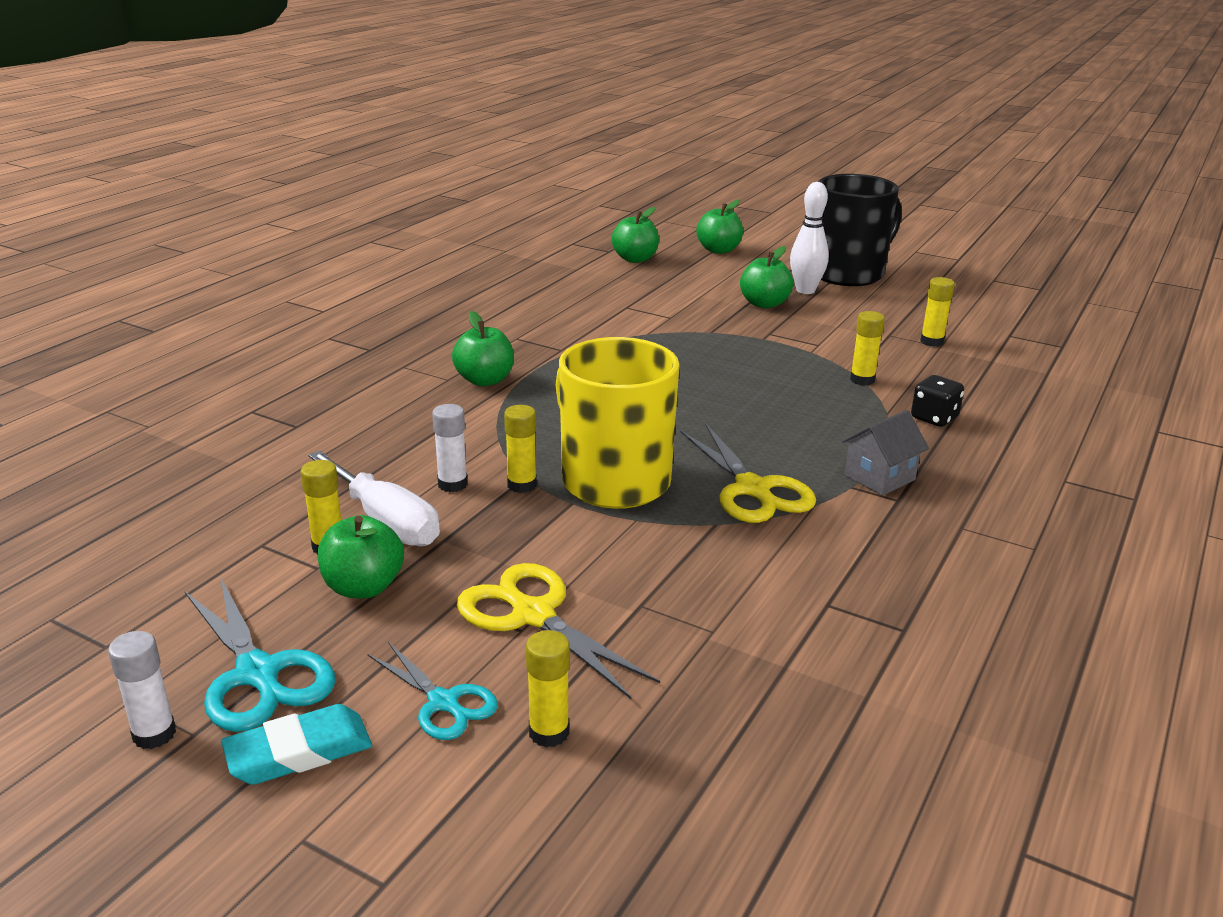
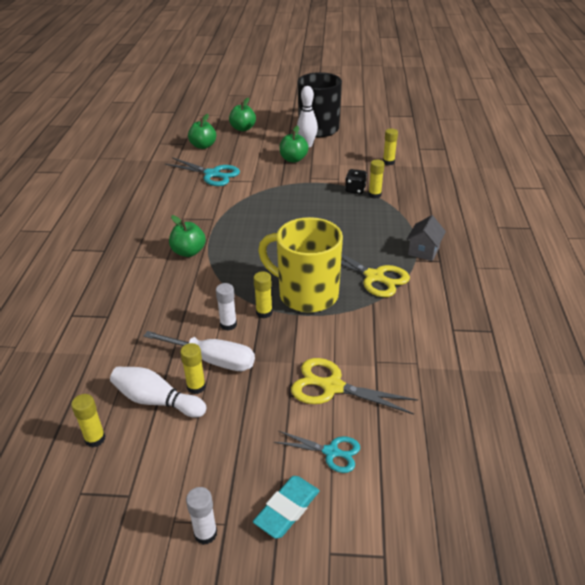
camera: 25 degrees left, 10 degrees up
turquoise scissors [184,578,335,732] -> turquoise scissors moved to [165,157,240,186]
green apple [318,515,404,598] -> none
yellow glue stick [526,630,570,748] -> yellow glue stick moved to [71,394,105,447]
black dice [911,375,964,427] -> black dice moved to [345,169,367,194]
none -> white bowling pin [110,367,207,418]

